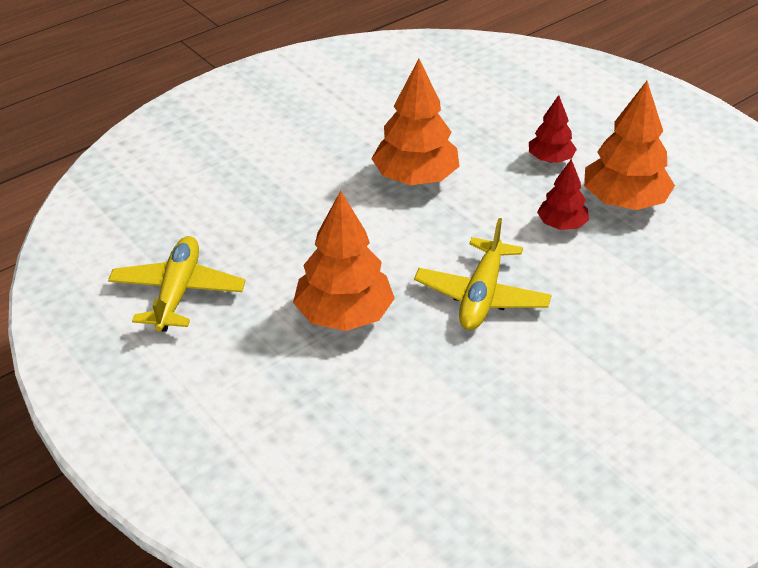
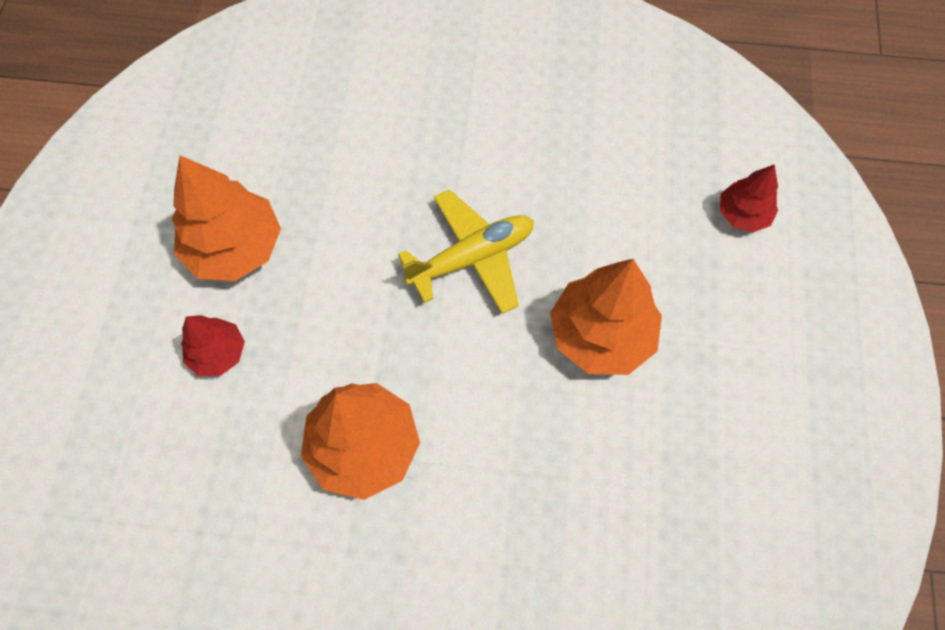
camera: 135 degrees left, 25 degrees up
yellow plane [108,236,246,332] -> none
red tree [537,159,589,230] -> red tree moved to [720,164,778,232]

